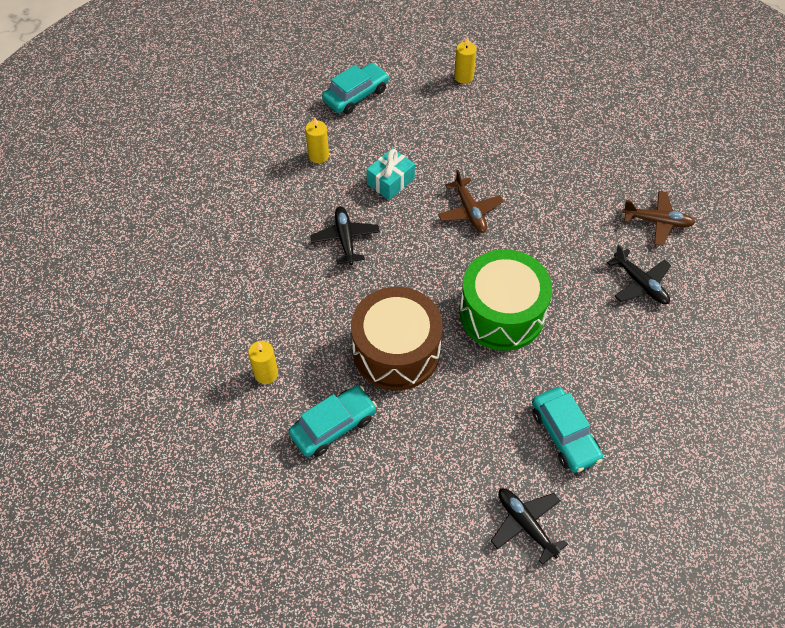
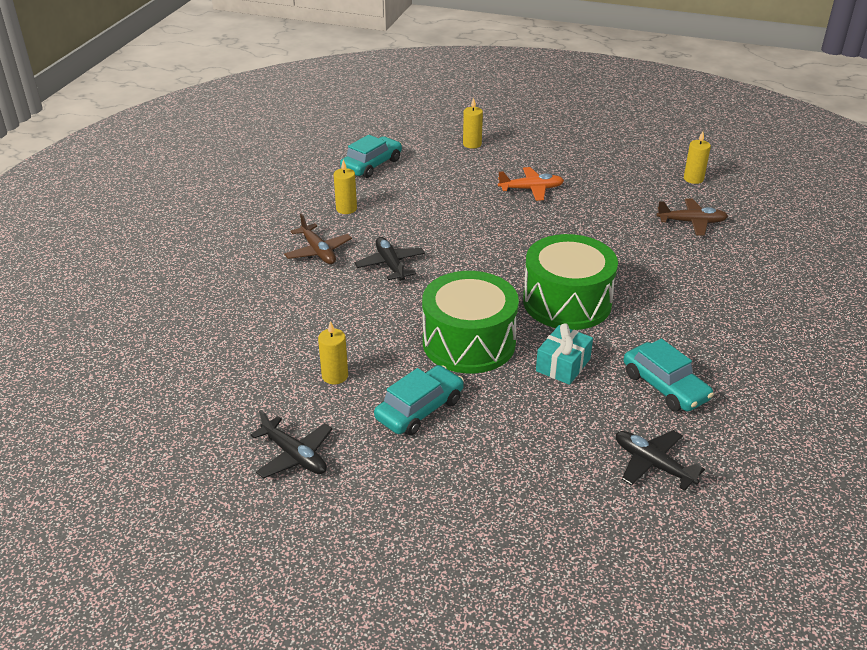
camera: 10 degrees left, 20 degrees down
brown drum [351,287,443,390] -> green drum [422,271,519,373]
turquoise gift [366,148,415,200] -> turquoise gift moved to [536,323,593,385]
brown plane [438,170,504,233] -> brown plane moved to [284,213,352,264]
black plane [607,245,671,304] -> black plane moved to [250,410,333,479]
none -> orange plane [498,167,564,201]
none -> yellow candle [684,131,711,184]

